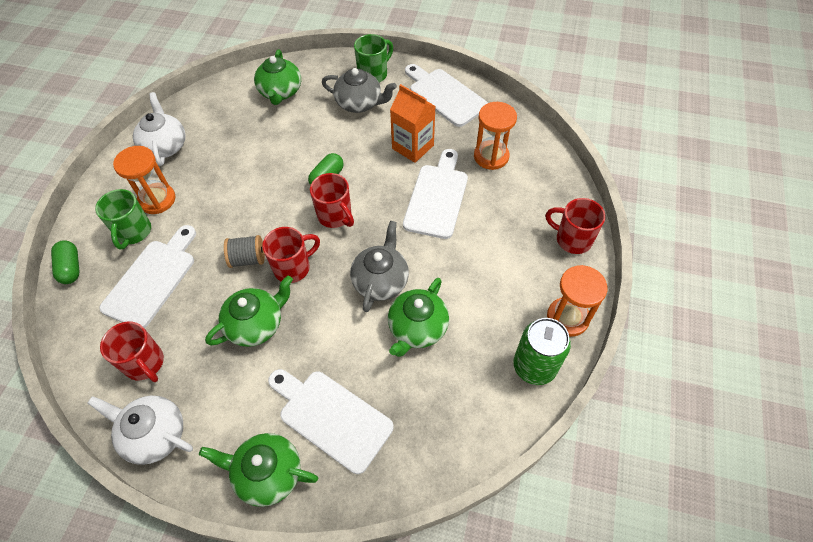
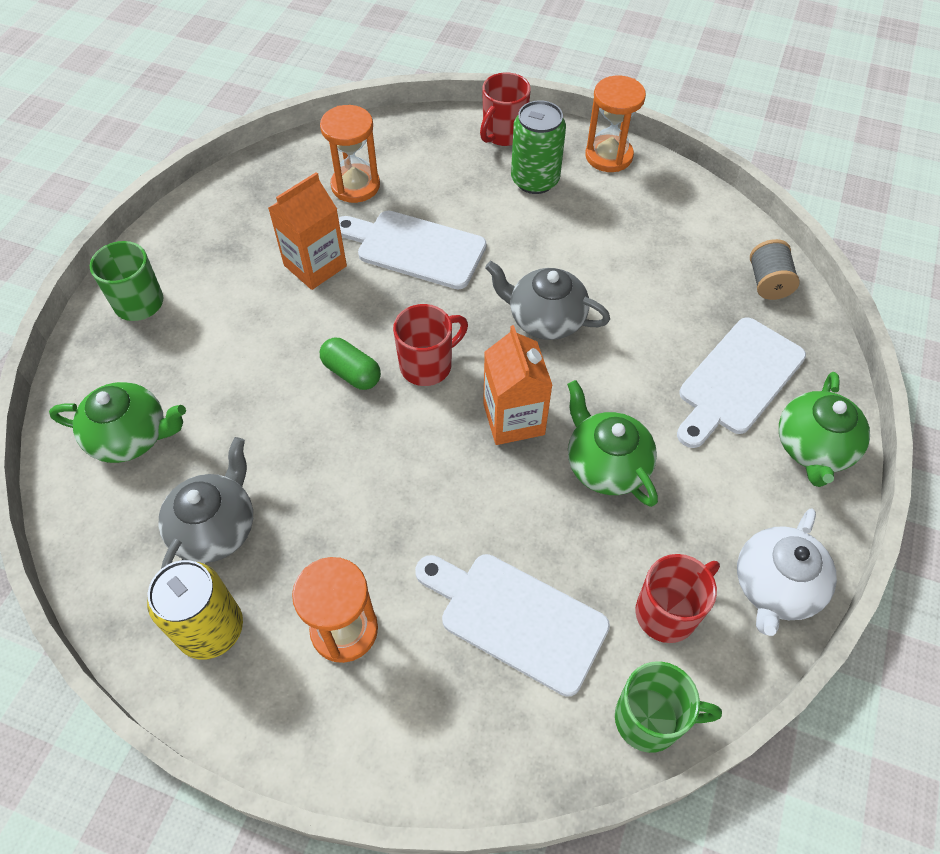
camera: 85 degrees left, 0 degrees up
green capsule [51,240,79,284] -> none
green mug [95,189,151,250] -> green mug moved to [615,661,722,753]
white teapot [133,92,186,166] -> yellow can [147,560,243,660]
grey spool [224,235,265,268] -> grey spool moved to [750,239,800,300]
red mug [262,227,320,283] -> orange carton [483,325,553,445]
grey teapot [322,68,397,113] -> grey teapot moved to [158,437,253,569]
green teapot [388,278,449,357] -> none
white cutting board [405,64,488,127] -> none
green can [513,318,571,385] -> green can moved to [511,100,566,194]

